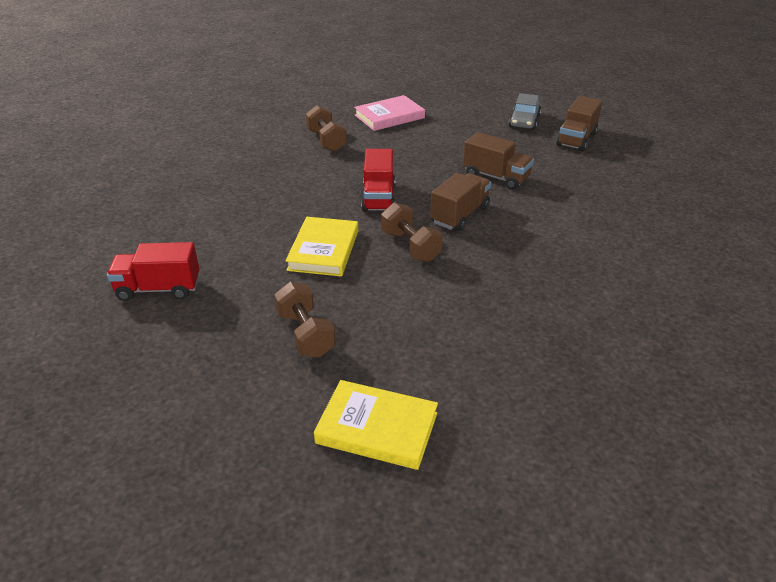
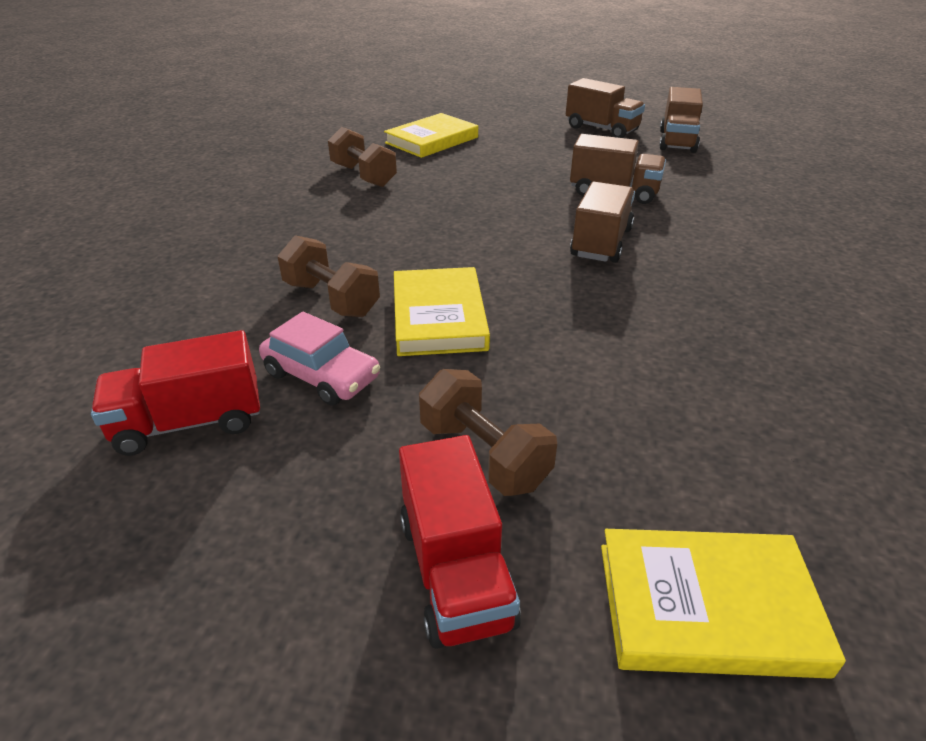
camera: 15 degrees left, 0 degrees up
pink book [354,95,425,131] -> yellow book [384,113,478,158]
red truck [361,149,395,212] -> red truck moved to [399,435,521,649]
brown dumbbell [381,202,443,262] -> brown dumbbell moved to [277,235,380,317]
grey car [509,93,541,130] -> brown truck [566,78,645,138]
none -> pink car [259,312,380,406]

